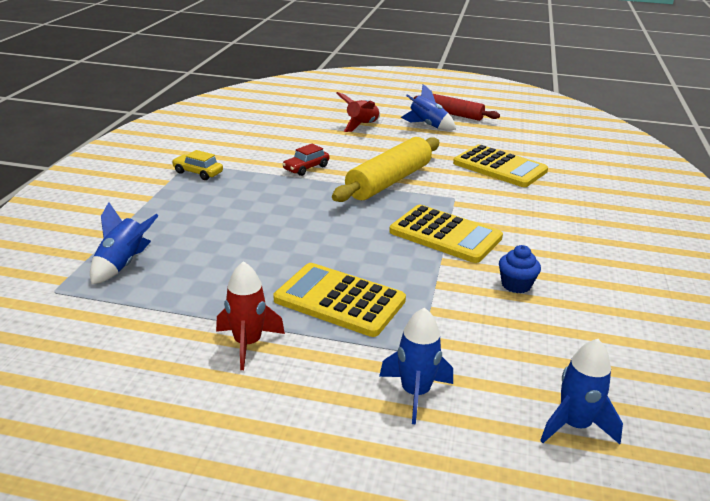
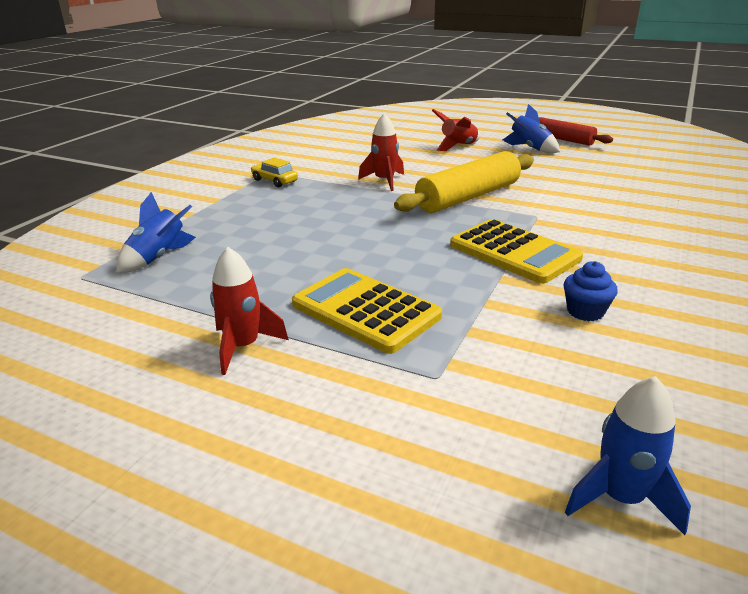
camera: 15 degrees right, 0 degrees up
red car [282,144,329,176] -> red rocket [358,113,404,191]
blue rocket [379,307,453,425] -> none
yellow calculator [453,144,548,187] -> none

